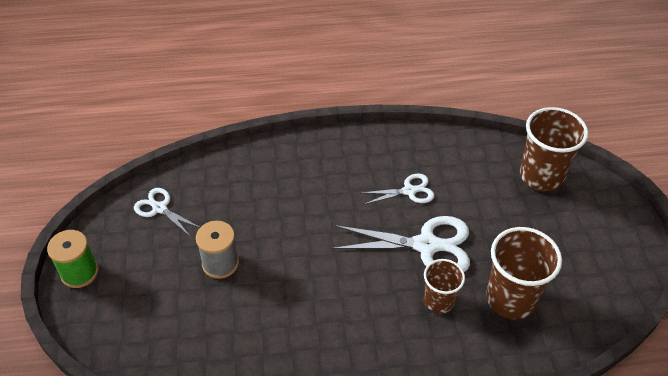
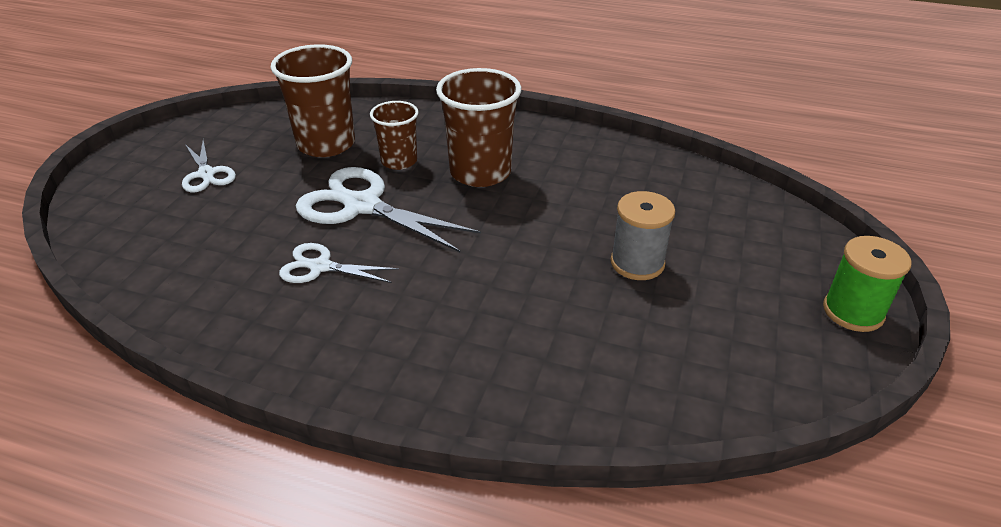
camera: 155 degrees left, 10 degrees down
white scissors [134,188,200,237] -> white scissors moved to [182,140,236,192]
brown cup [520,107,588,191] -> brown cup moved to [436,68,521,187]

